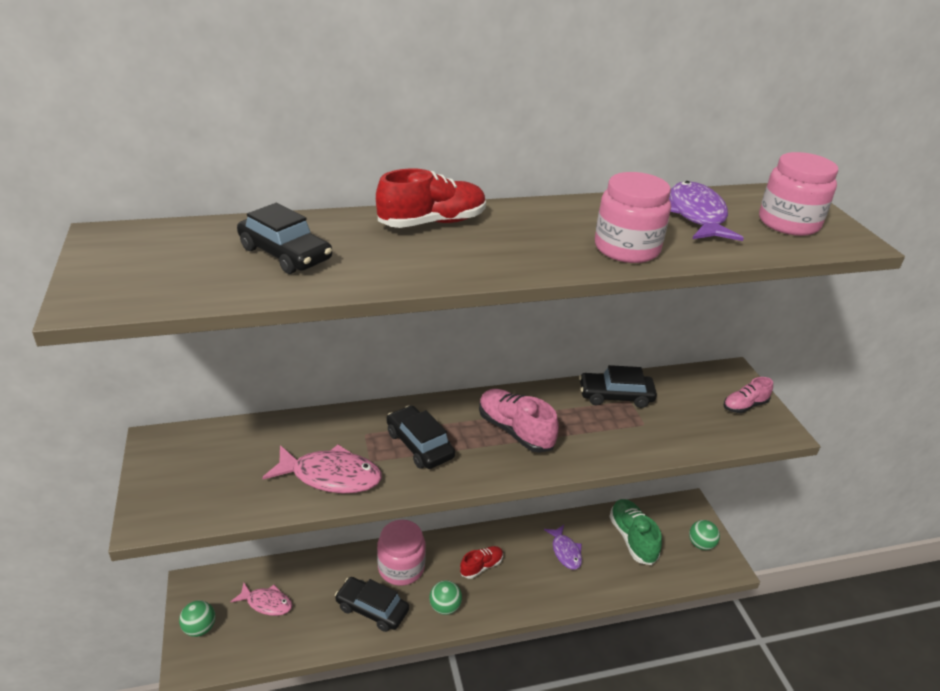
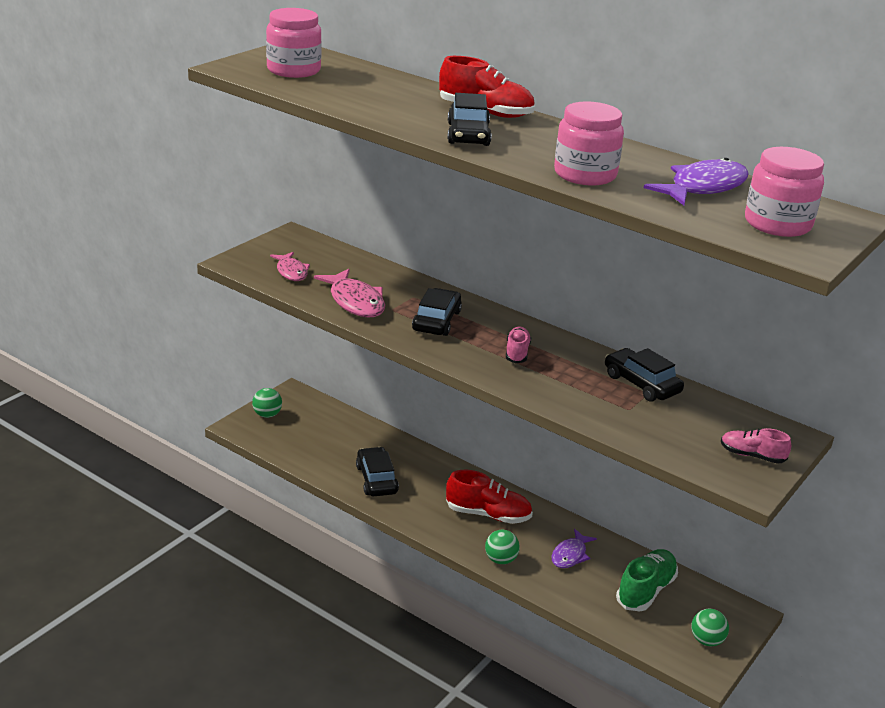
camera: 50 degrees right, 5 degrees down
pink fish [231,583,292,616] -> pink fish moved to [270,252,310,281]
black car [237,203,332,274] -> black car moved to [447,93,492,146]
pink jar [377,520,426,586] -> pink jar moved to [266,8,322,78]
green ball [429,580,462,615] -> green ball moved to [485,530,520,564]
red shoe [460,546,503,579] -> red shoe [446,470,533,524], size x1.63
pink shoe [479,389,559,453] -> pink shoe [506,327,531,363], size x0.61

